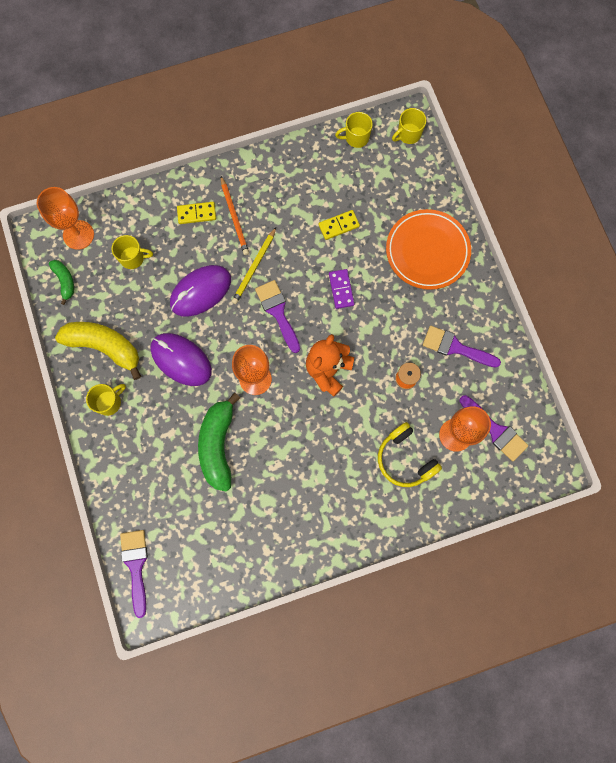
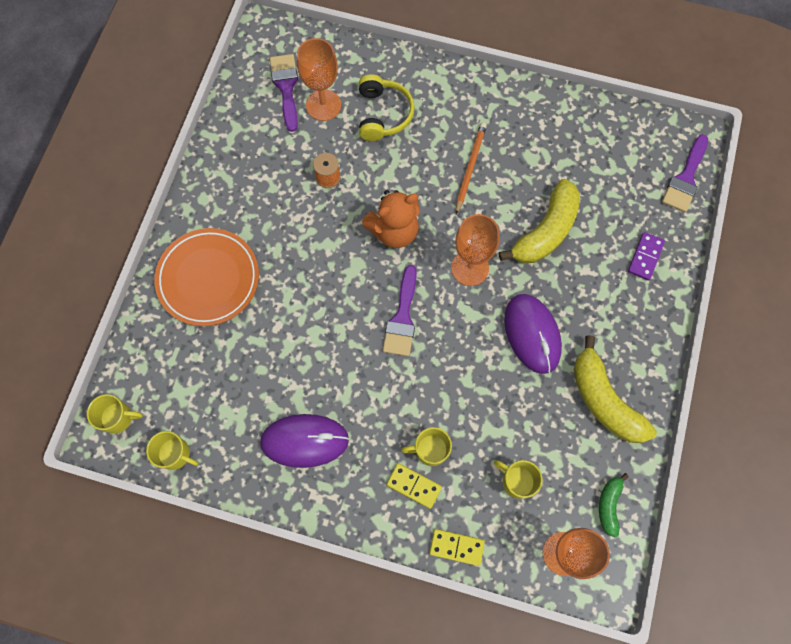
camera: 145 degrees left, 5 degrees down
yellow mug [86,384,126,416] -> yellow mug moved to [401,427,452,466]
purple mouse [170,265,231,317] -> purple mouse moved to [260,414,349,468]
green banana [198,393,240,492] -> yellow banana [499,179,580,263]
orange pencil [221,176,249,255] -> orange pencil moved to [456,122,487,214]
yellow pencil [231,227,276,304] -> none
yellow domino [318,210,360,240] -> yellow domino moved to [429,529,485,566]
purple domino [329,269,355,309] -> purple domino moved to [628,232,665,280]
purple brush [423,326,501,368] -> none

